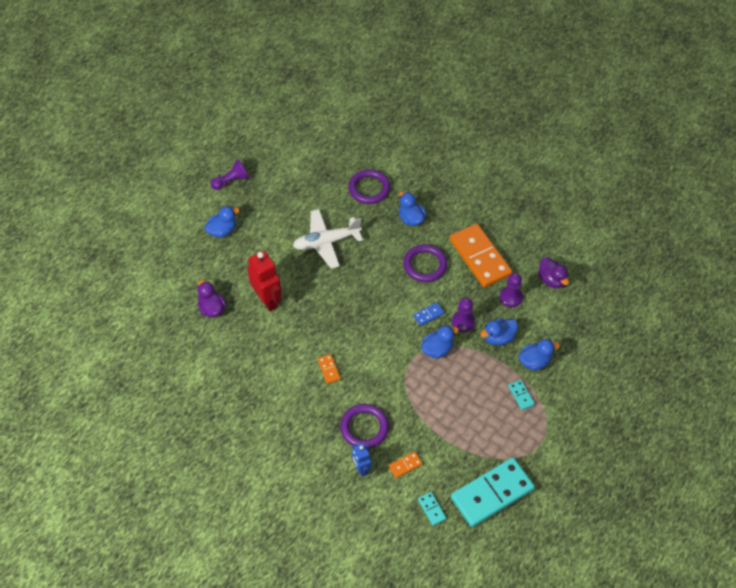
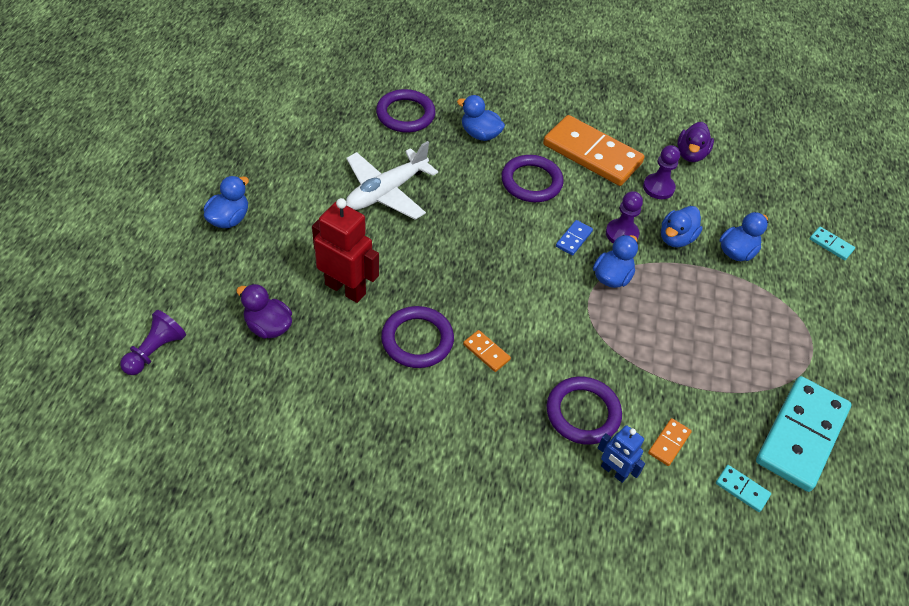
camera: 30 degrees left, 5 degrees down
purple pawn [211,159,249,190] -> purple pawn moved to [120,310,186,375]
turquoise domino [508,380,535,410] -> turquoise domino moved to [810,227,855,260]
purple duck [538,257,569,289] -> purple duck turned 75 degrees clockwise [677,122,714,162]
none -> purple ring [381,306,454,368]

